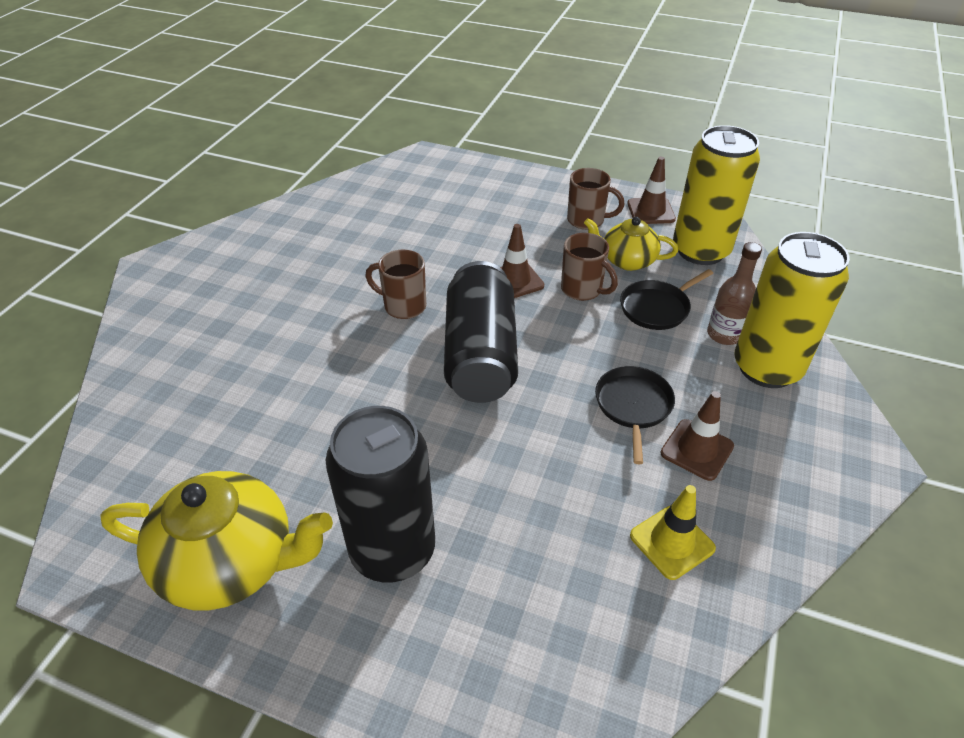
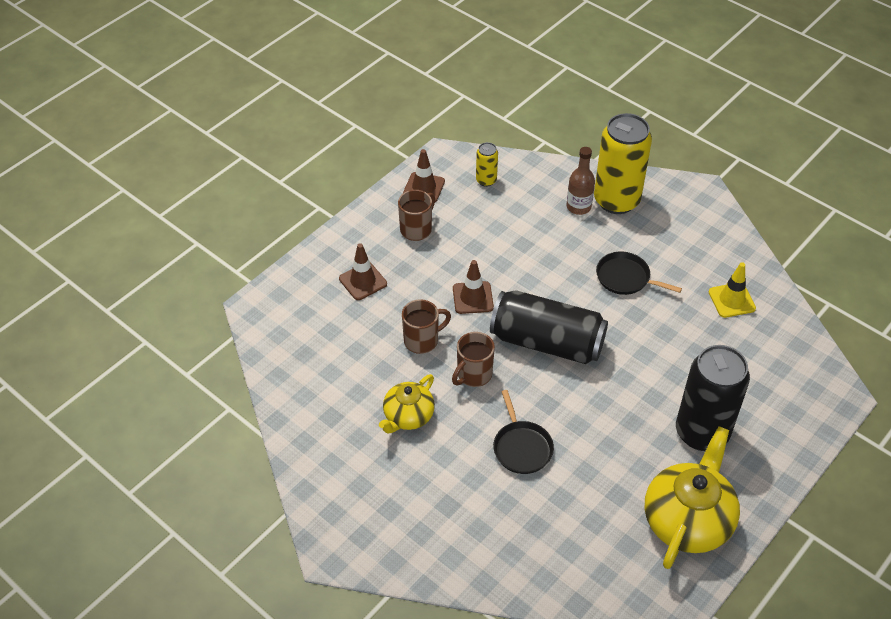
camera: 70 degrees left, 5 degrees up
brown mug [561,233,618,301] -> brown mug moved to [402,299,451,354]
yellow teapot [584,217,678,271] -> yellow teapot moved to [379,374,435,434]
black pan [620,269,713,330] -> black pan moved to [493,390,554,474]
brown traffic cone [660,391,734,481] -> brown traffic cone moved to [339,243,387,300]
yellow can [673,125,760,265] -> yellow can [476,142,498,187], size x0.45

